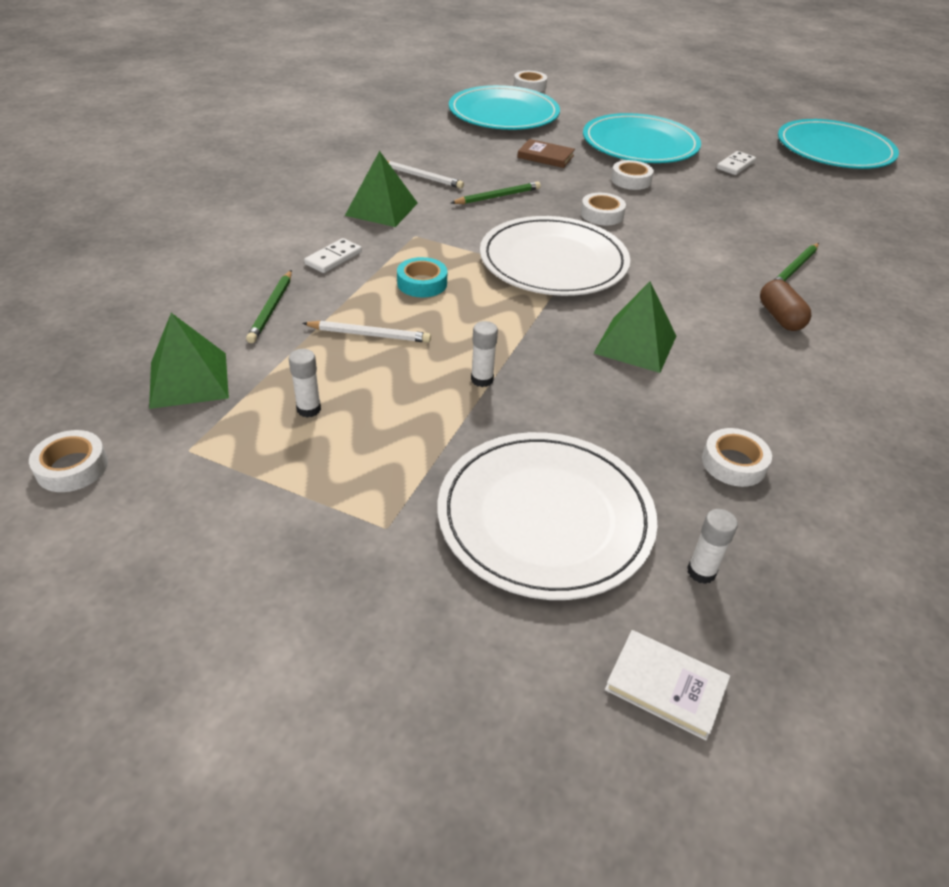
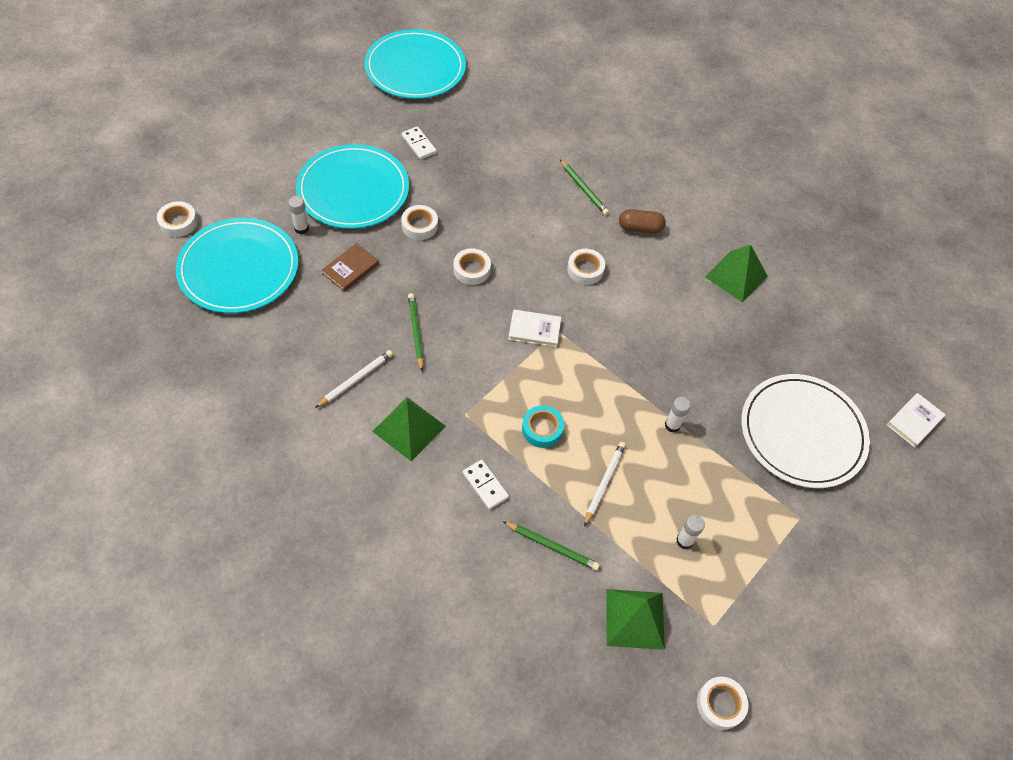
camera: 75 degrees left, 15 degrees up
white plate [480,216,630,296] -> white book [508,310,561,347]
green pyramid [593,282,676,373] -> green pyramid moved to [705,244,768,303]
white glue stick [687,509,738,584] -> white glue stick moved to [288,196,309,234]
white tape [702,428,772,487] -> white tape moved to [567,249,605,285]

